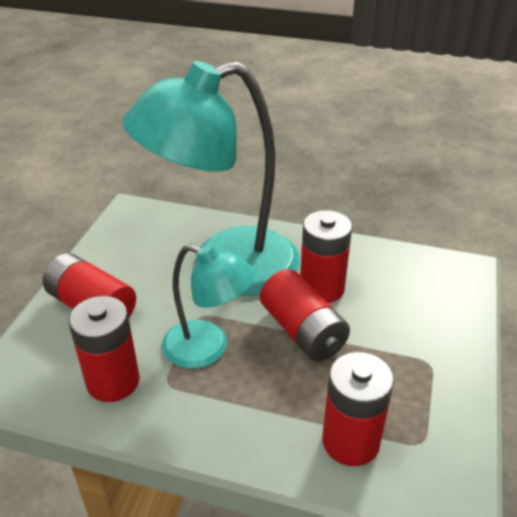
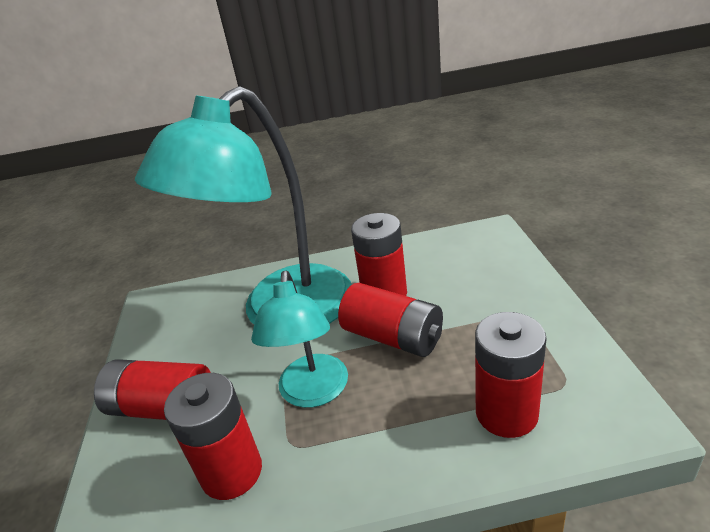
camera: 20 degrees left, 5 degrees down
turquoise lamp [162,244,255,369] -> turquoise lamp turned 90 degrees clockwise [251,271,348,408]

